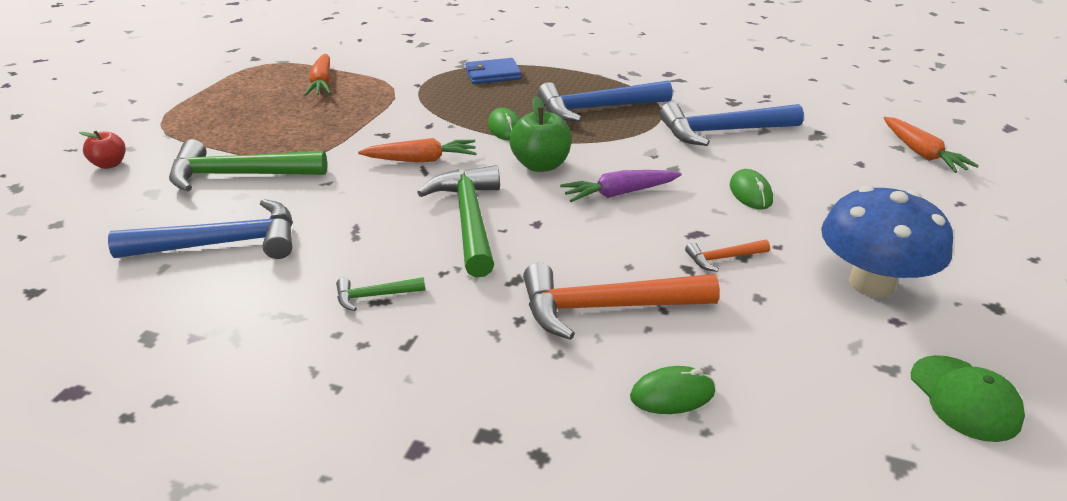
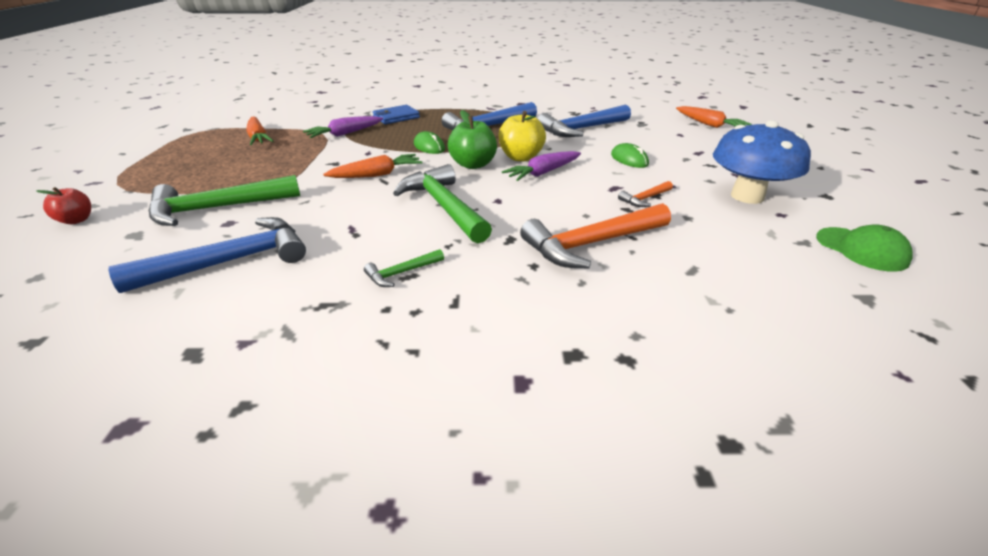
camera: 20 degrees left, 0 degrees up
green mouse [630,366,715,414] -> none
none -> purple carrot [303,116,383,138]
none -> yellow apple [498,111,546,161]

